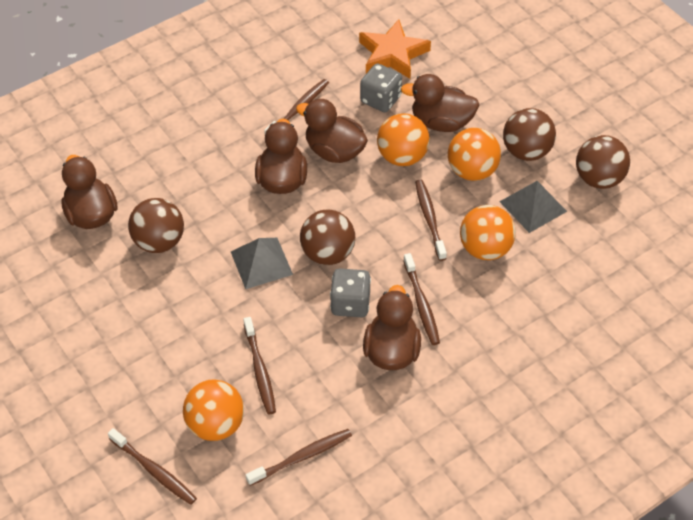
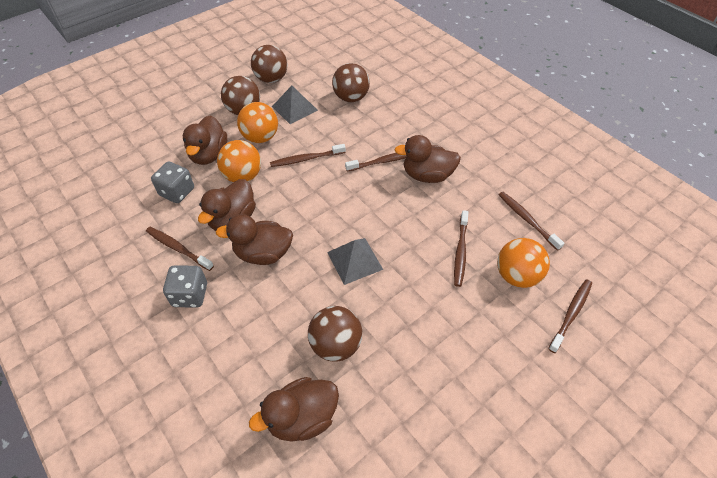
camera: 95 degrees left, 0 degrees up
brown toothbrush [243,317,276,414] -> brown toothbrush turned 120 degrees clockwise [454,210,468,287]
brown ball [300,209,355,265] -> brown ball moved to [332,63,370,102]
grey dice [330,268,371,317] -> grey dice moved to [163,265,207,308]
orange star [359,19,431,79] -> none
orange ball [460,205,516,260] -> none

